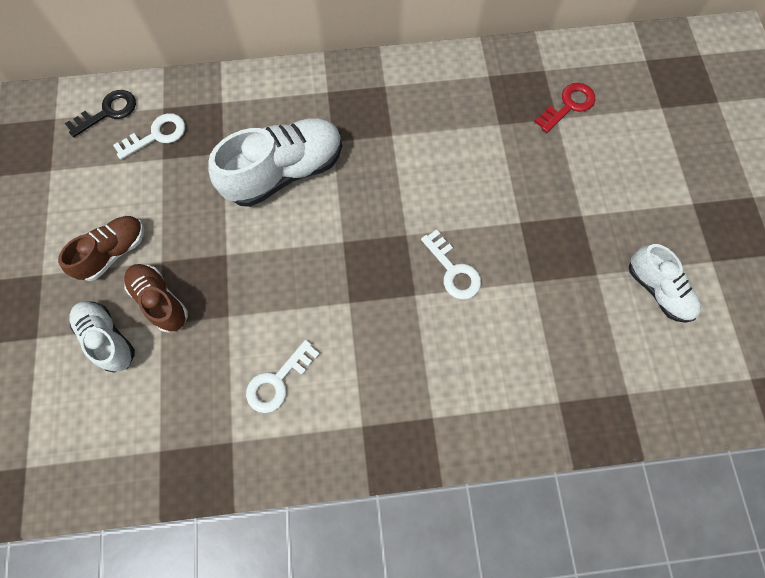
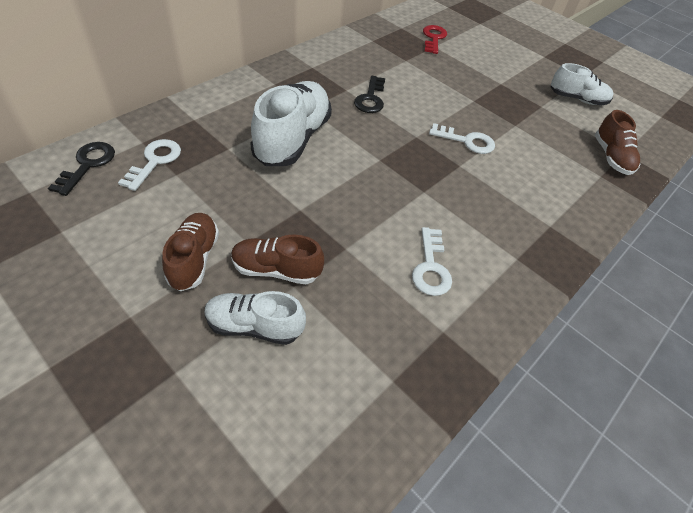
camera: 45 degrees left, 20 degrees down
none -> black key [354,76,385,113]
none -> brown shoe [595,110,640,175]

